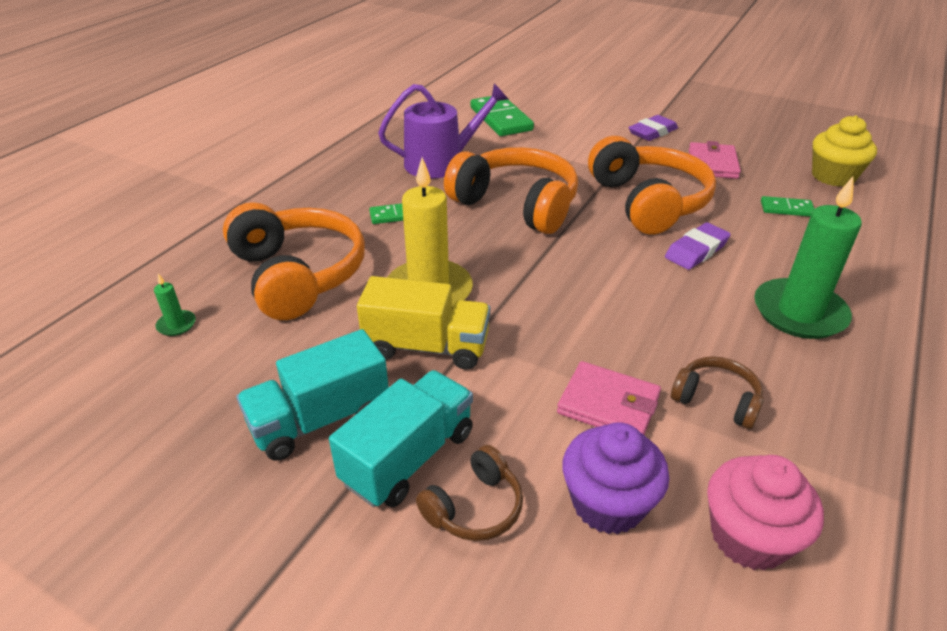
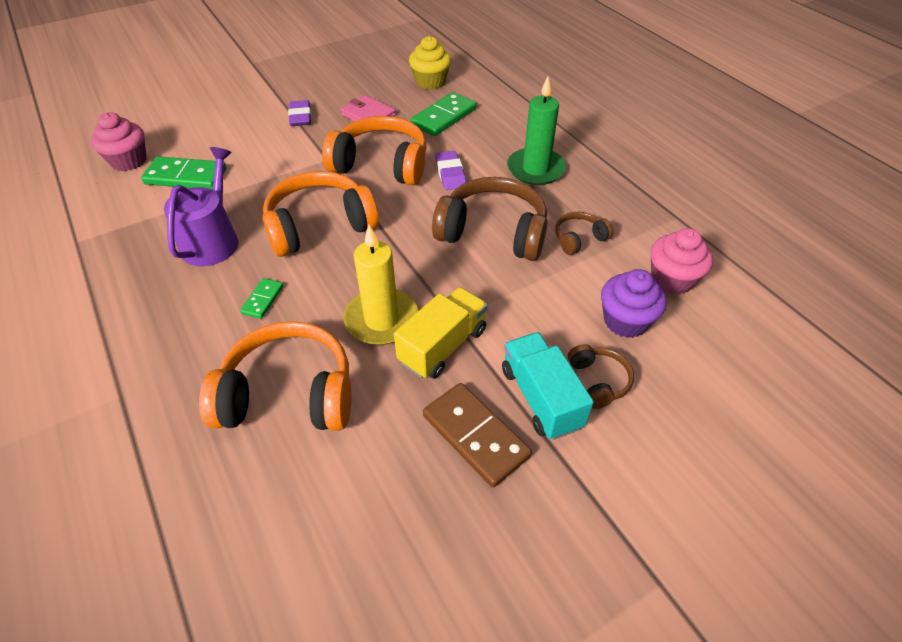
camera: 60 degrees left, 10 degrees up
green candle [154,274,196,336] -> none
turquoise truck [236,329,389,461] -> brown domino [423,383,532,488]
pink wallet [557,361,661,435] -> none
green domino [761,196,815,217] -> green domino [411,92,477,136], size x1.90
none -> pink cupcake [91,112,147,171]
none -> brown headphones [432,177,547,261]

